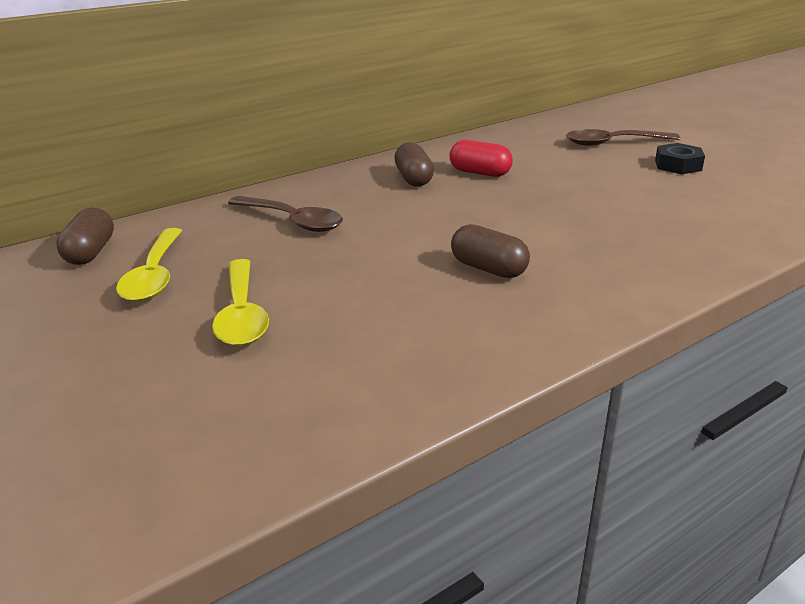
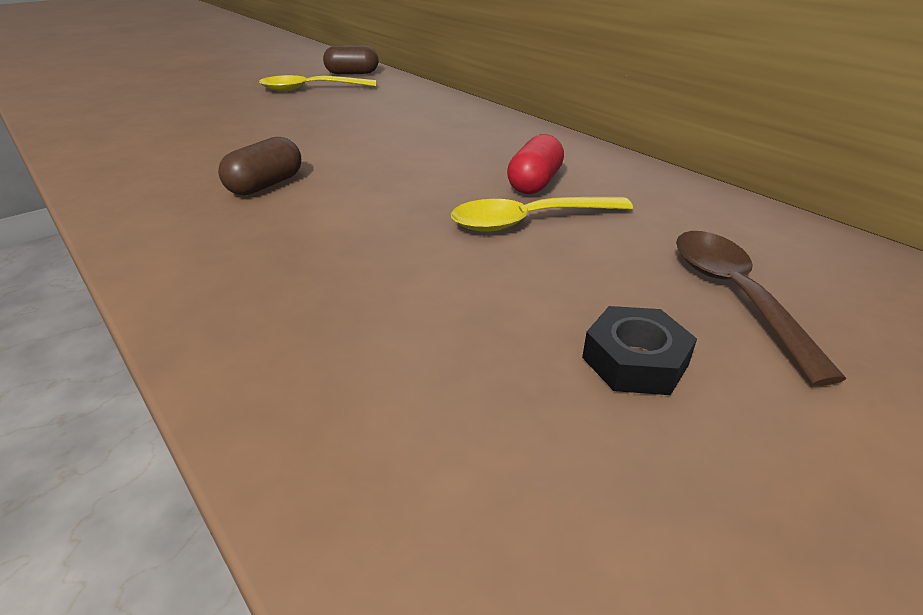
camera: 85 degrees right, 5 degrees up
yellow spoon [212,259,269,346] -> yellow spoon moved to [451,197,633,232]
brown spoon [228,196,343,232] -> none
brown capsule [394,142,434,187] -> none

